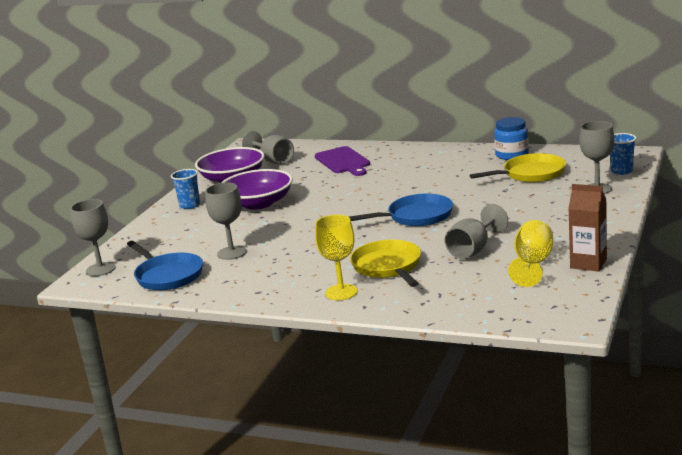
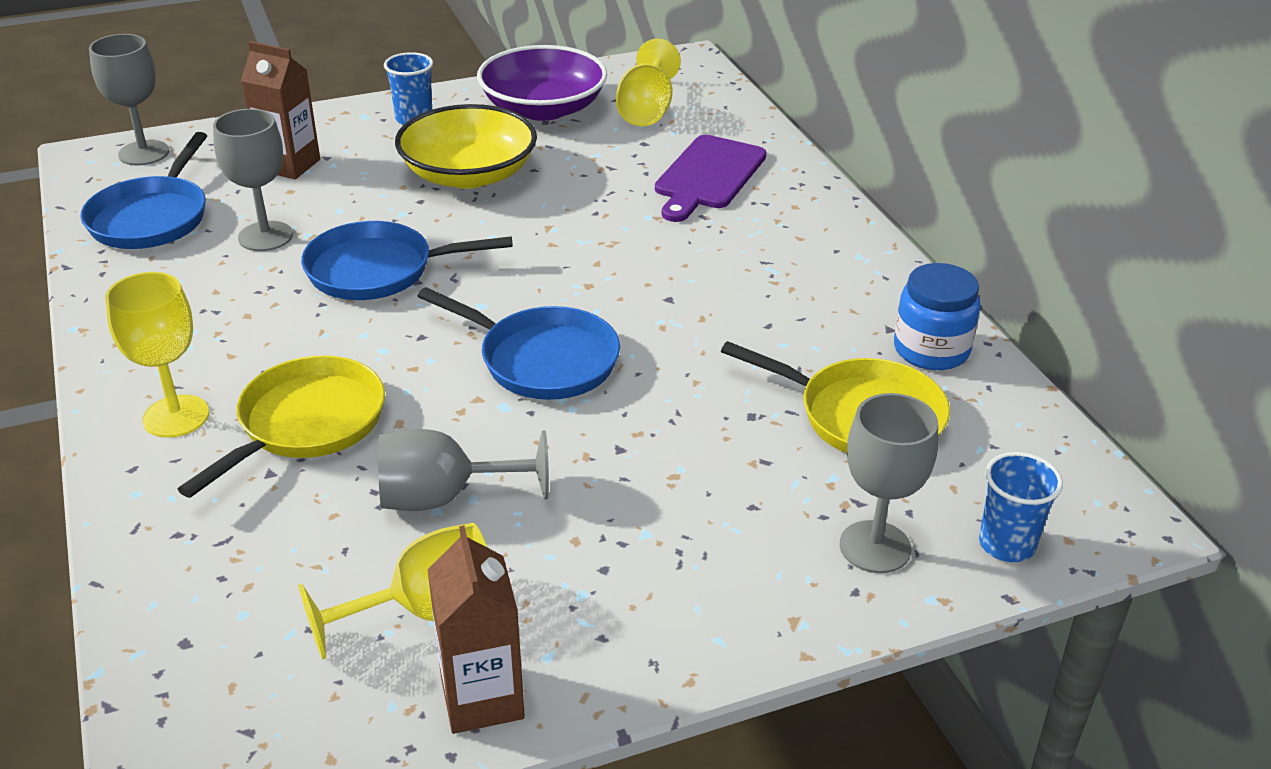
camera: 45 degrees right, 15 degrees up
purple bowl [221,169,293,210] -> yellow bowl [395,104,537,189]
grey goblet [242,131,294,164] -> yellow goblet [616,39,681,126]
none -> brown carton [241,41,320,179]
none -> blue pan [301,221,513,300]

